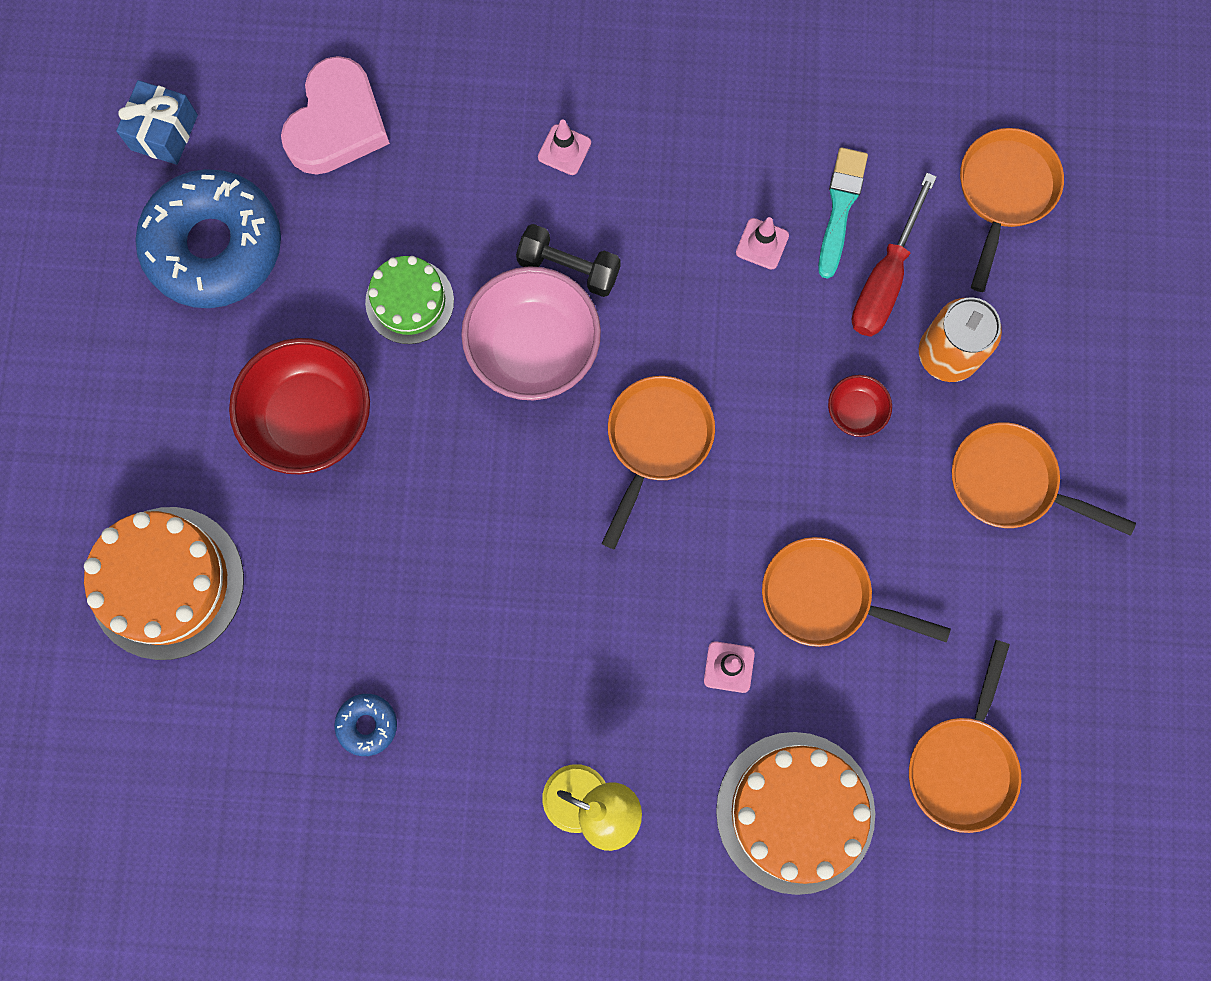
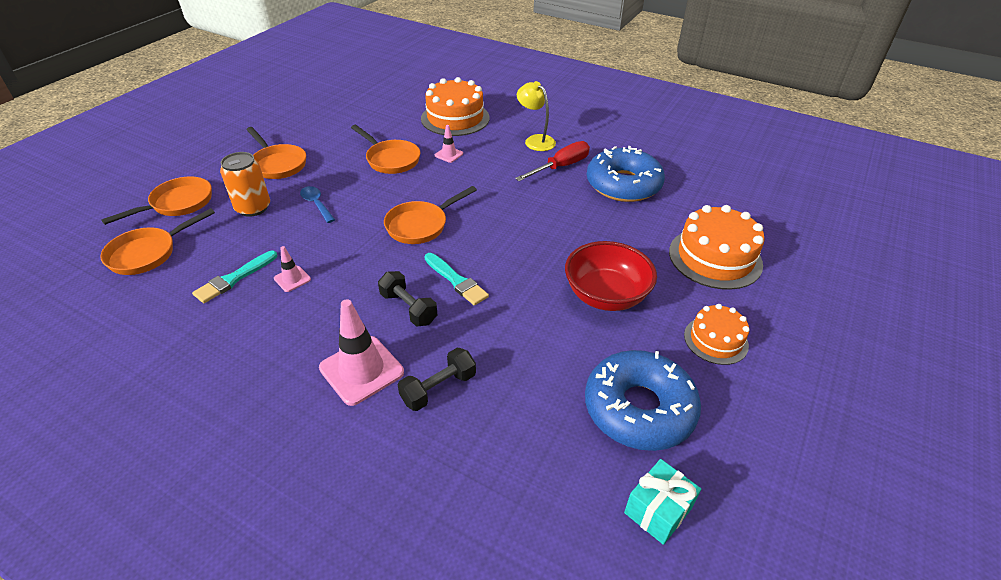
camera: 155 degrees left, 35 degrees down
blue gift [116,80,198,165] -> turquoise gift [624,459,701,545]
pink heart [281,56,390,175] -> none
blue donut [334,694,397,756] -> blue donut [587,146,665,202], size x2.44
green cake [365,256,454,344] -> none
pink bowl [461,266,601,400] -> turquoise brush [425,253,489,305]
pink traffic cone [538,120,591,175] -> pink traffic cone [319,299,404,406], size x2.00
red bowl [828,375,892,437] -> blue spoon [300,186,335,223]
red screwdriver [852,173,937,337] -> red screwdriver moved to [515,141,590,181]
orange pan [909,640,1021,833] -> orange pan moved to [101,176,212,225]
none -> black dumbbell [398,348,476,411]
none -> orange cake [684,304,750,365]

